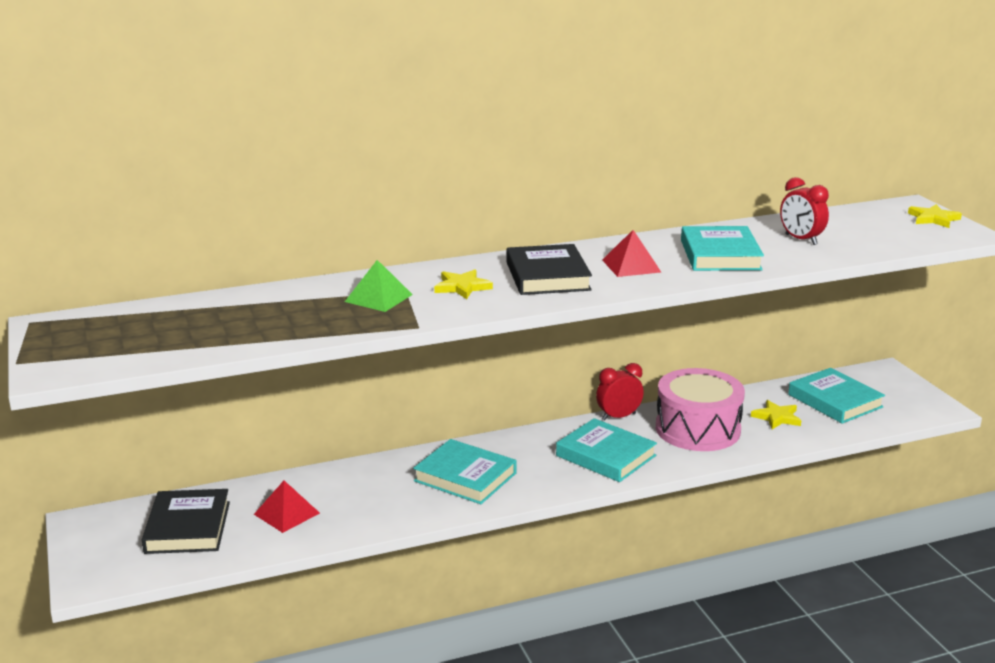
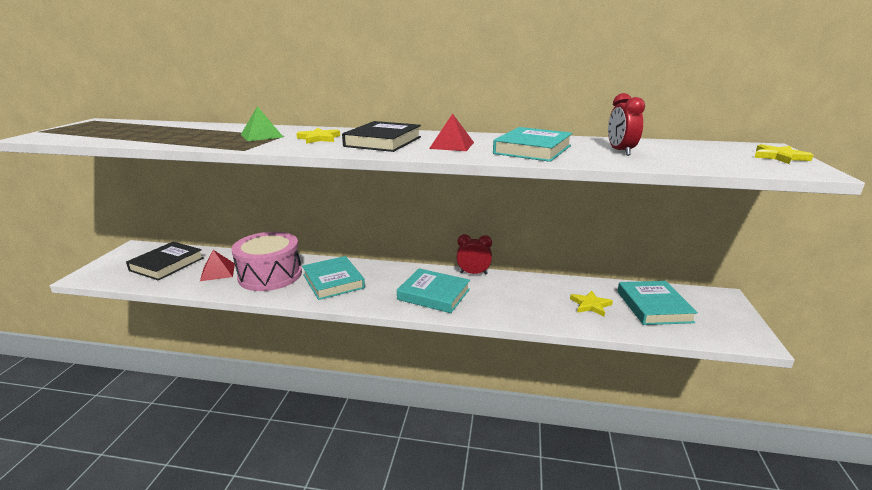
camera: 30 degrees right, 0 degrees up
turquoise book [556,418,657,482] -> turquoise book turned 45 degrees counterclockwise [397,268,470,313]
pink drum [656,368,745,451] -> pink drum moved to [231,232,302,291]

